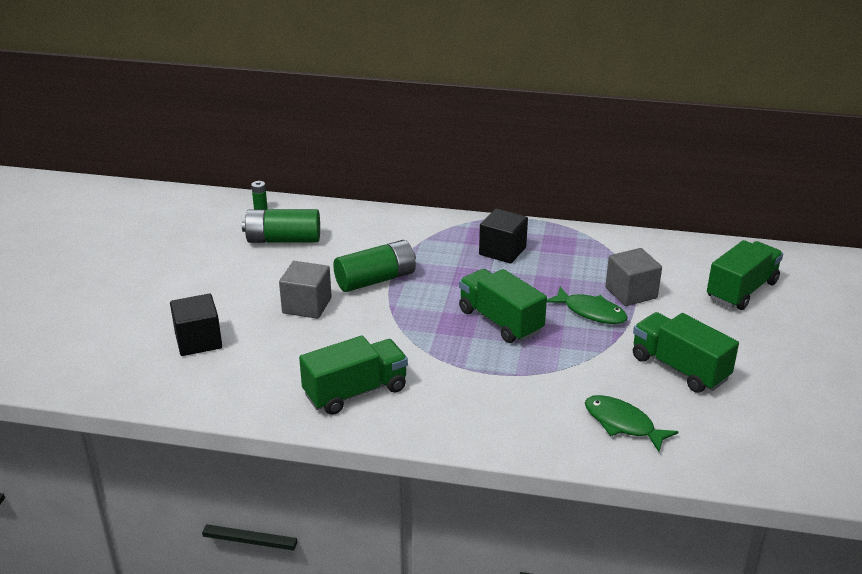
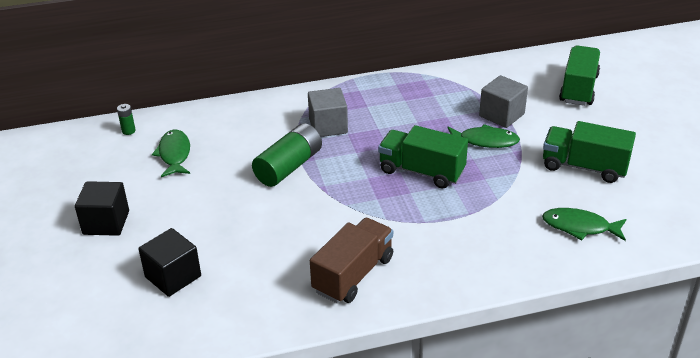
camera: 25 degrees left, 5 degrees up
green battery [242,209,320,243] -> green fish [152,130,190,177]
grey cube [279,261,332,319] -> grey cube moved to [308,88,348,137]
green truck [299,336,408,415] -> brown truck [310,218,393,303]
black cube [479,209,528,264] -> black cube moved to [75,181,129,236]

